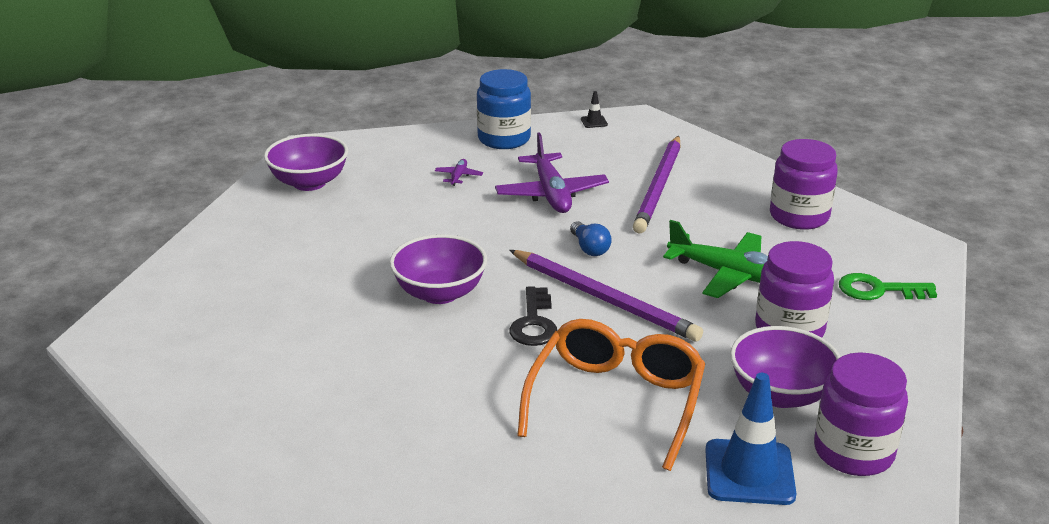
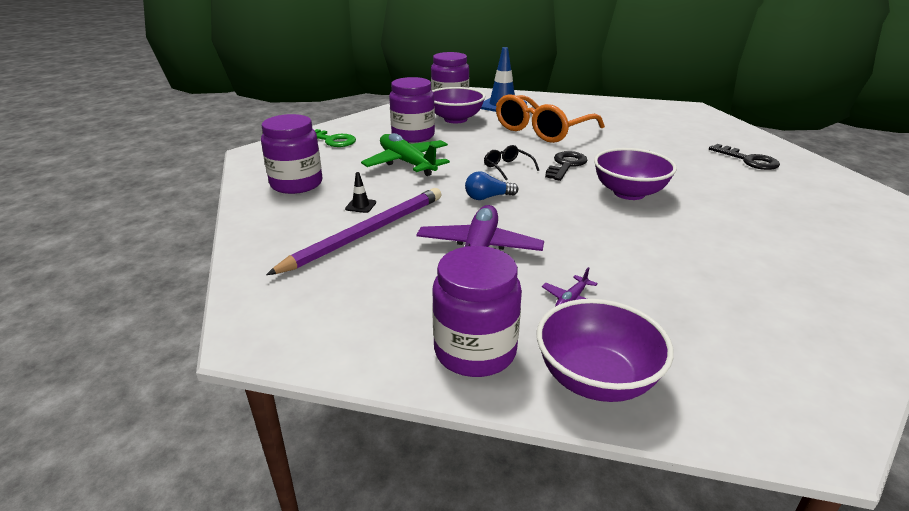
camera: 155 degrees left, 0 degrees up
purple bowl [264,134,348,191] -> purple bowl moved to [537,299,674,402]
blue jar [477,69,531,149] -> purple jar [432,246,522,377]
purple pencil [509,250,703,342] -> black glasses [484,145,539,180]
blue light bulb [570,221,612,256] -> blue light bulb turned 105 degrees counterclockwise [465,171,518,200]
black traffic cone [581,91,608,128] -> black traffic cone moved to [345,172,376,213]
none -> black key [709,144,780,170]

